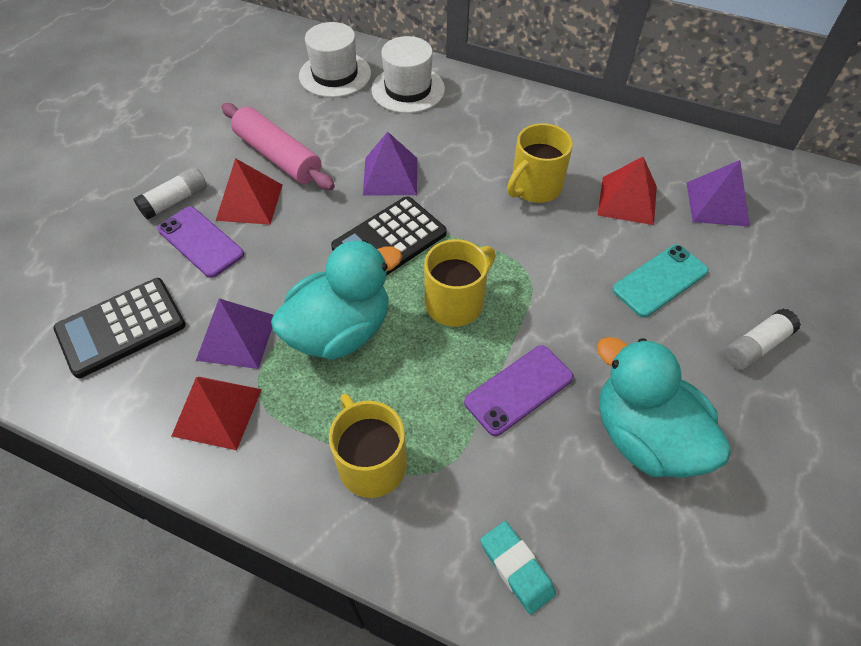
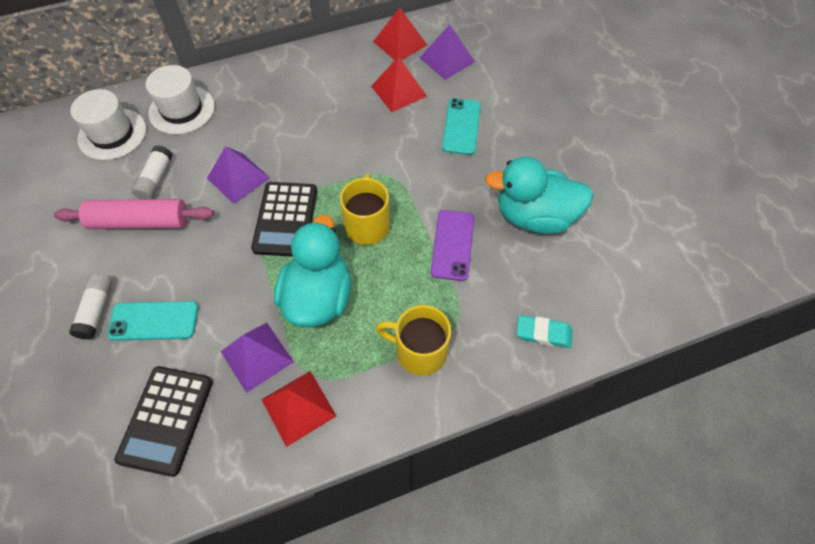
camera: 45 degrees left, 5 degrees up
purple phone [158,207,244,278] -> turquoise phone [107,301,198,341]
red pyramid [216,158,282,225] -> red pyramid moved to [373,8,427,60]
yellow mug [507,123,573,203] -> none
white glue stick [724,308,801,370] -> white glue stick moved to [132,145,173,199]

